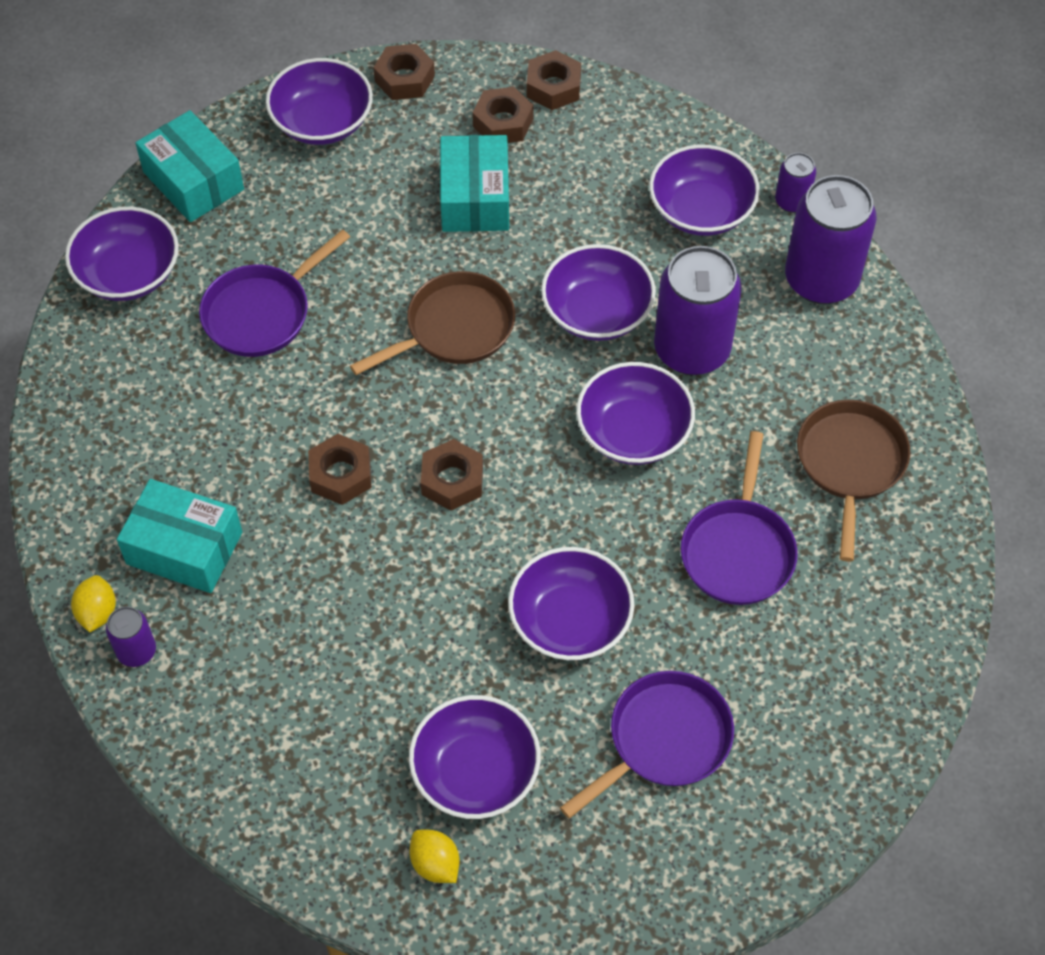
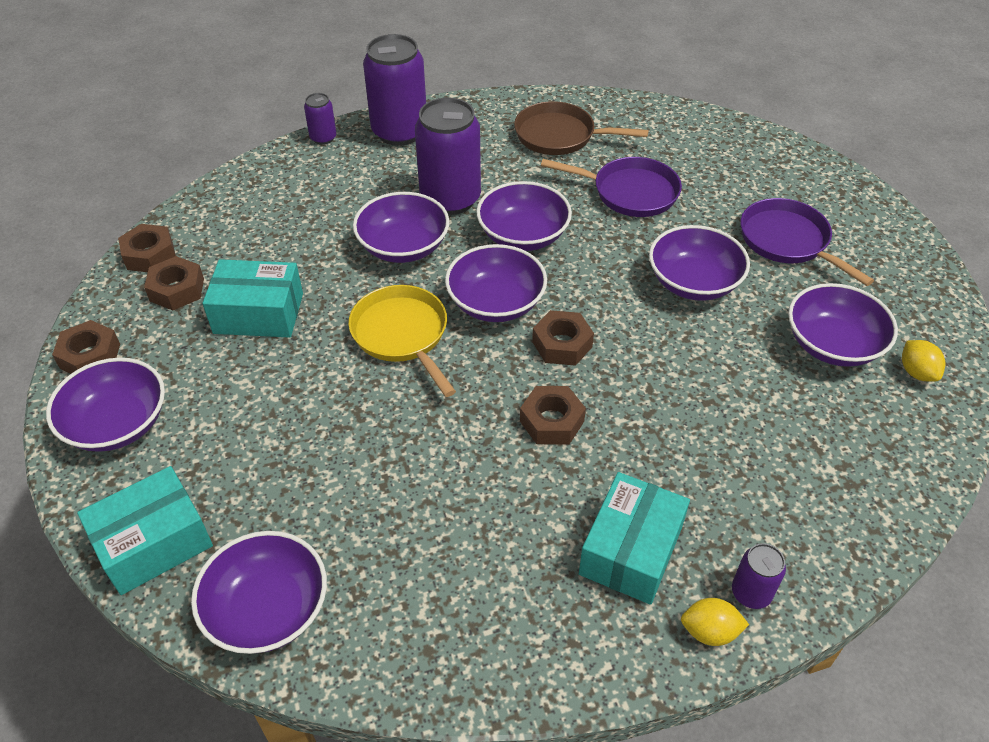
camera: 85 degrees left, 10 degrees down
purple pan [199,229,350,357] -> none
brown pan [350,271,515,375] -> yellow pan [349,285,456,397]
yellow lemon [409,830,460,883] -> yellow lemon turned 75 degrees counterclockwise [902,340,945,382]
purple bowl [649,144,760,236] -> purple bowl moved to [445,244,547,322]

